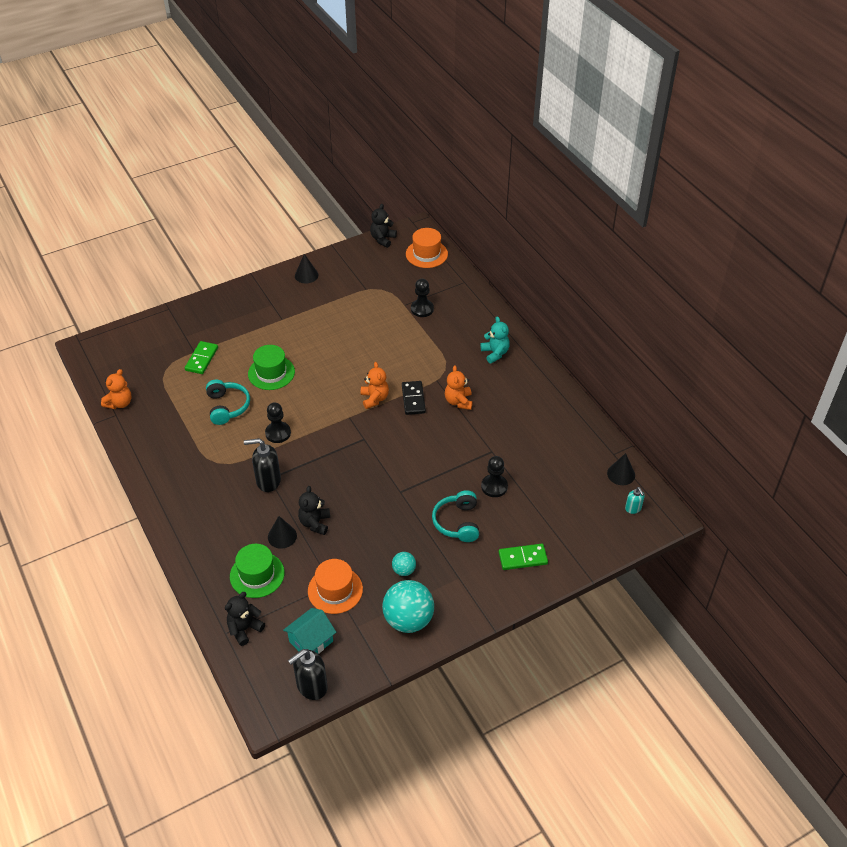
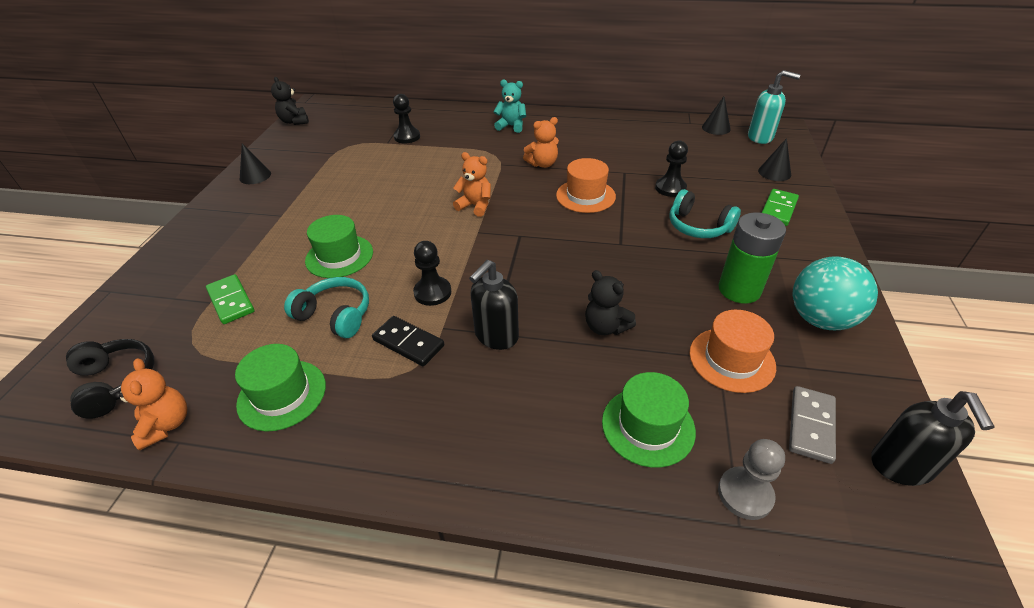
camera: 50 degrees left, 5 degrees down
black teddy bear [225,592,265,646] -> grey pawn [718,439,785,520]
black cone [268,516,297,549] -> black cone moved to [758,138,791,181]
turquoise house [283,608,336,654] -> grey domino [789,386,836,464]
turquoise ball [392,552,416,576] -> green battery [719,212,786,304]
black domino [402,381,426,415] -> black domino moved to [372,316,444,366]
orange hat [406,228,448,268] -> orange hat moved to [556,158,616,213]
orange teddy bear [445,365,473,410] -> orange teddy bear turned 60 degrees counterclockwise [523,117,559,168]
turquoise soap dispenser [625,487,645,514] -> turquoise soap dispenser [748,70,801,144], size x1.83
none -> black headphones [66,339,154,419]
none -> green hat [235,344,326,432]

